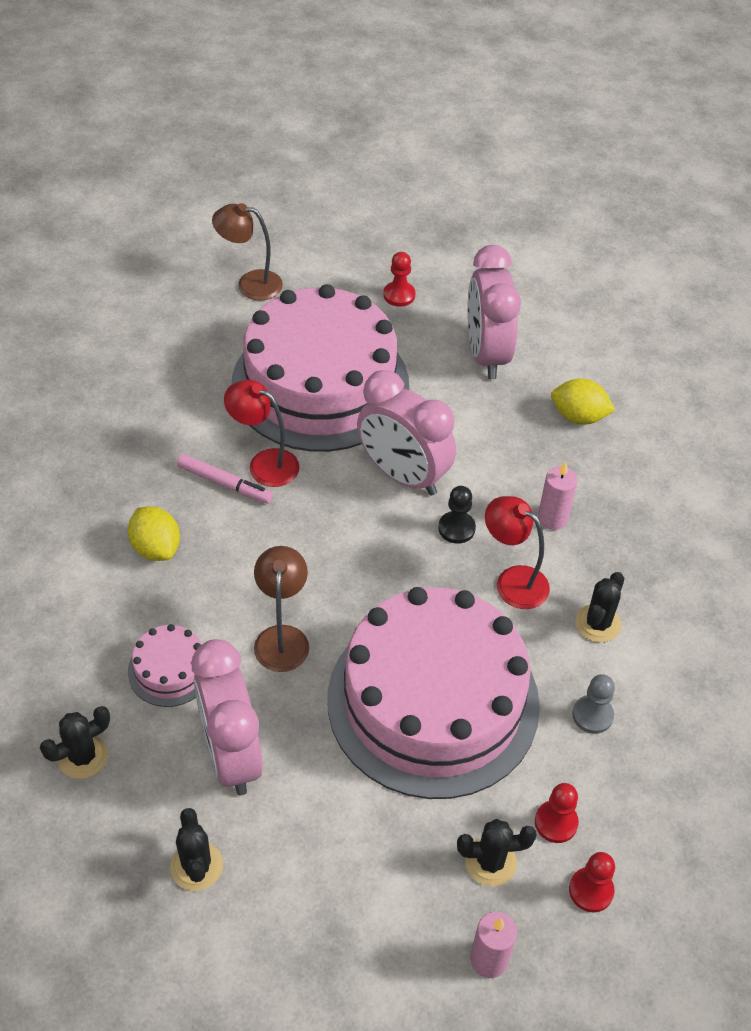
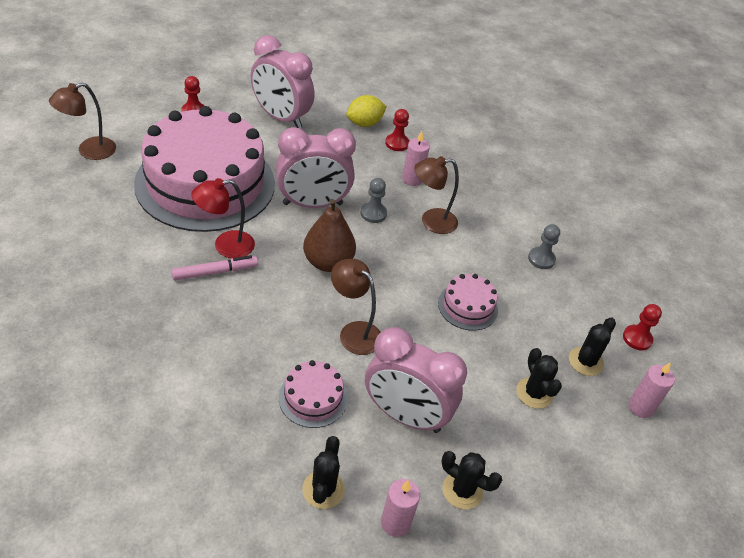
camera: 50 degrees left, 5 degrees down
yellow lemon [128,506,180,561] -> none
pink cake [327,587,540,799] -> pink cake [438,274,498,331], size x0.40
black pawn [438,486,476,544] -> grey pawn [361,178,387,223]
red lamp [485,496,550,609] -> brown lamp [414,156,459,234]
red pawn [535,783,579,843] -> red pawn moved to [385,109,409,151]
black cactus [575,572,624,643] -> black cactus moved to [516,348,562,409]
none -> brown pear [303,199,356,272]
none -> pink candle [381,479,420,537]

